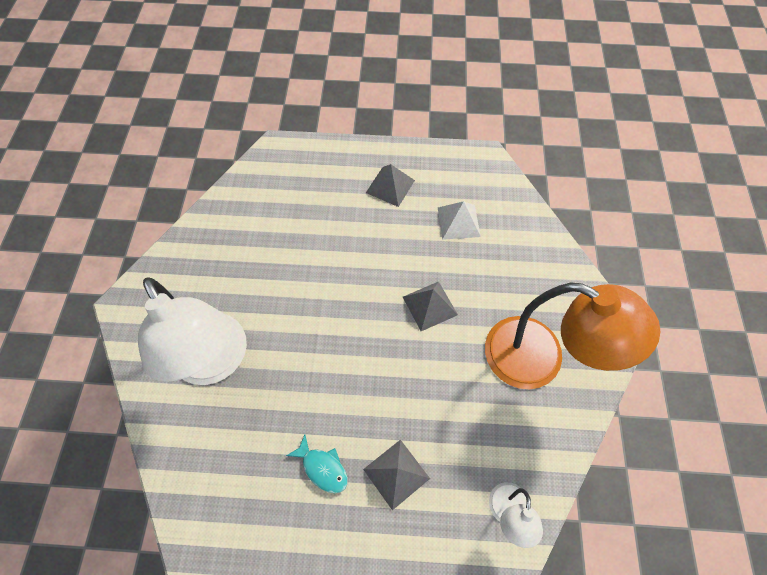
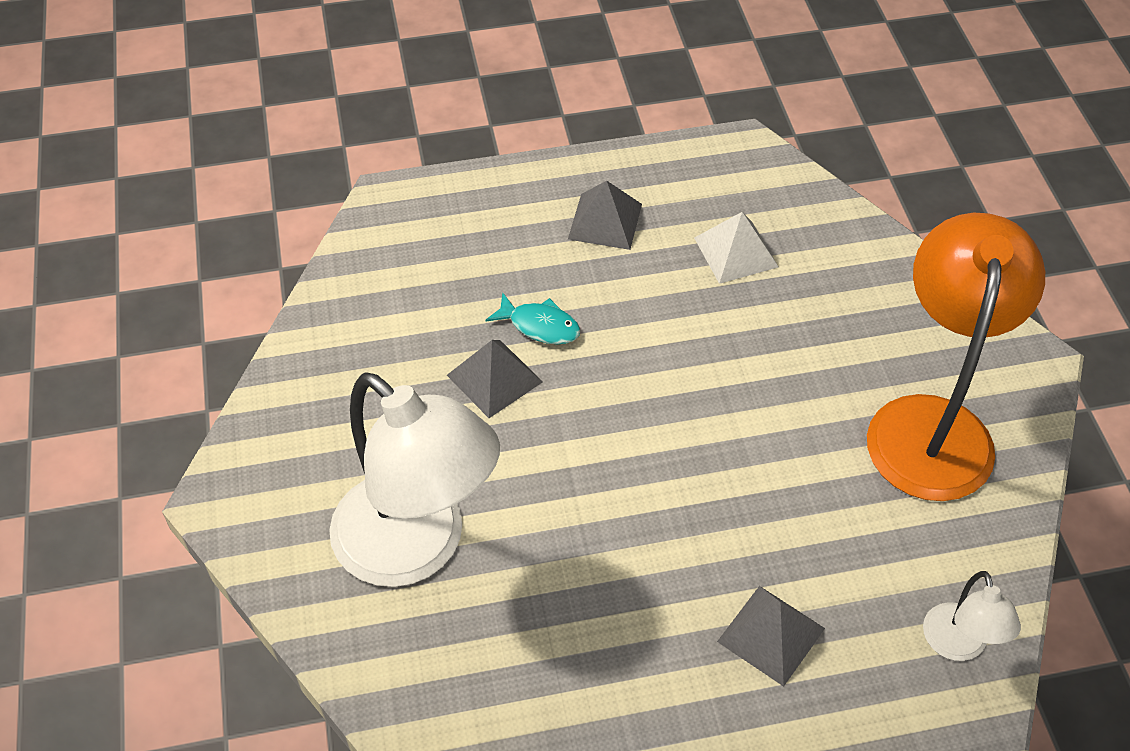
camera: 15 degrees left, 10 degrees down
turquoise fish [286,434,348,493] -> turquoise fish moved to [486,292,580,344]
grey pyramid [403,281,458,331] -> grey pyramid moved to [447,340,543,418]
orange lamp [485,283,660,389] -> orange lamp turned 90 degrees counterclockwise [867,213,1045,501]

